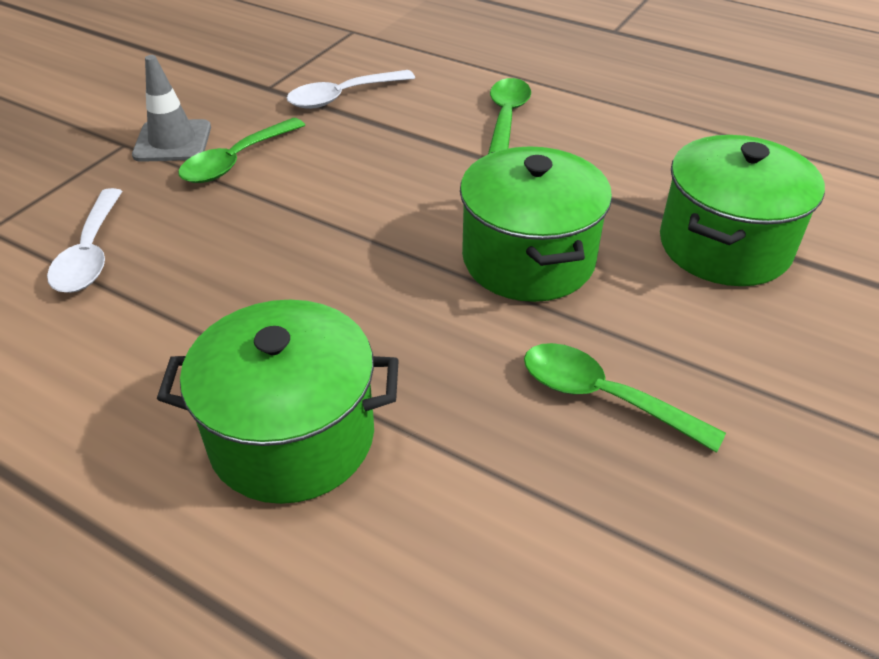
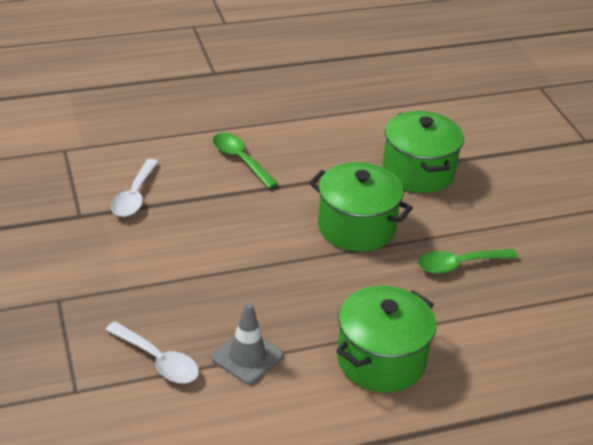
camera: 50 degrees left, 5 degrees down
grey traffic cone [132,55,211,162] -> grey traffic cone moved to [212,303,283,384]
green spoon [178,118,305,183] -> none

